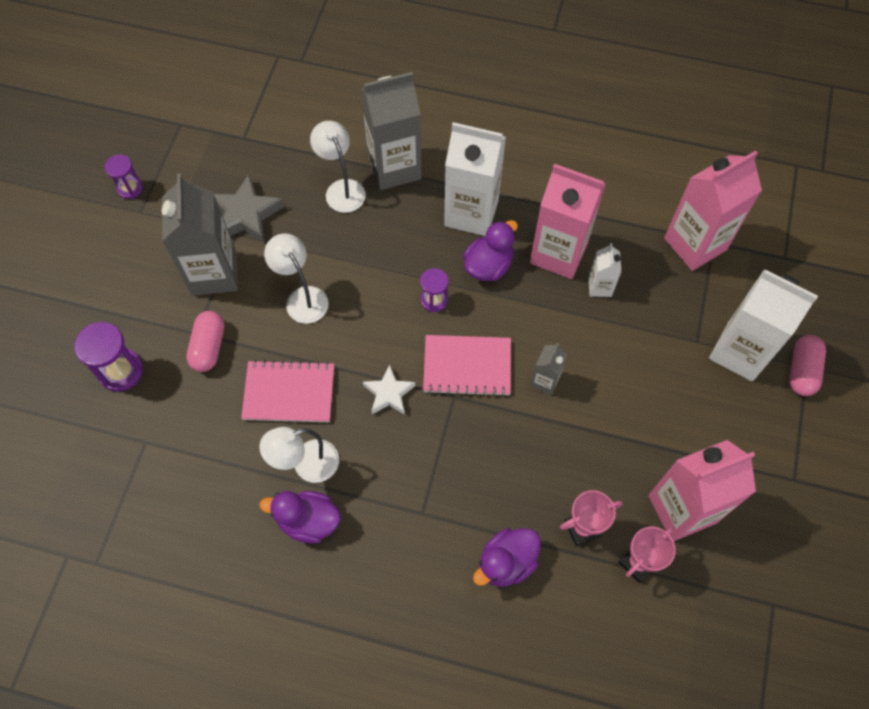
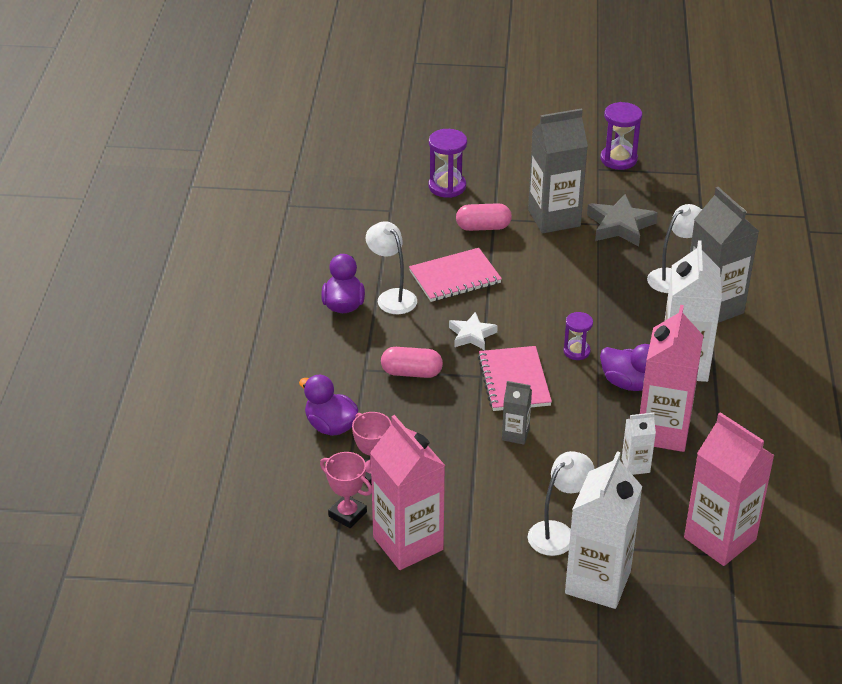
camera: 80 degrees right, 25 degrees down
purple hourglass [104,154,143,199] -> purple hourglass [600,102,642,170], size x1.59
pink notebook [241,360,334,422] -> pink notebook turned 75 degrees clockwise [409,248,502,302]
white lamp [264,233,329,324] -> white lamp moved to [528,451,595,556]
pink capsule [789,335,826,396] -> pink capsule moved to [381,347,443,378]

